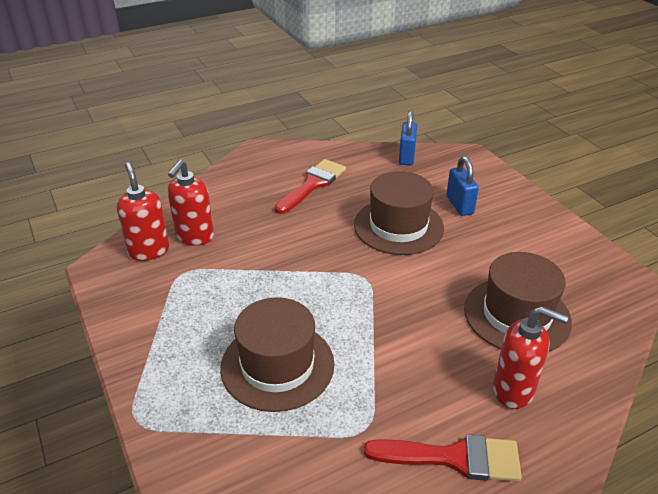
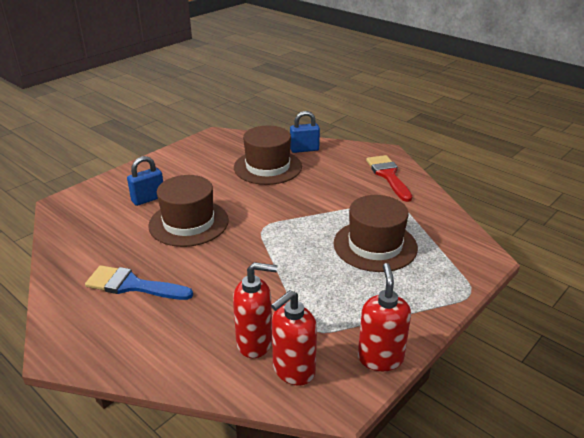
camera: 110 degrees left, 5 degrees down
red brush [275,159,346,214] -> blue brush [85,265,193,300]
blue padlock [399,111,417,166] -> blue padlock moved to [290,111,320,153]
red soap dispenser [493,306,568,409] -> red soap dispenser moved to [358,263,411,371]

